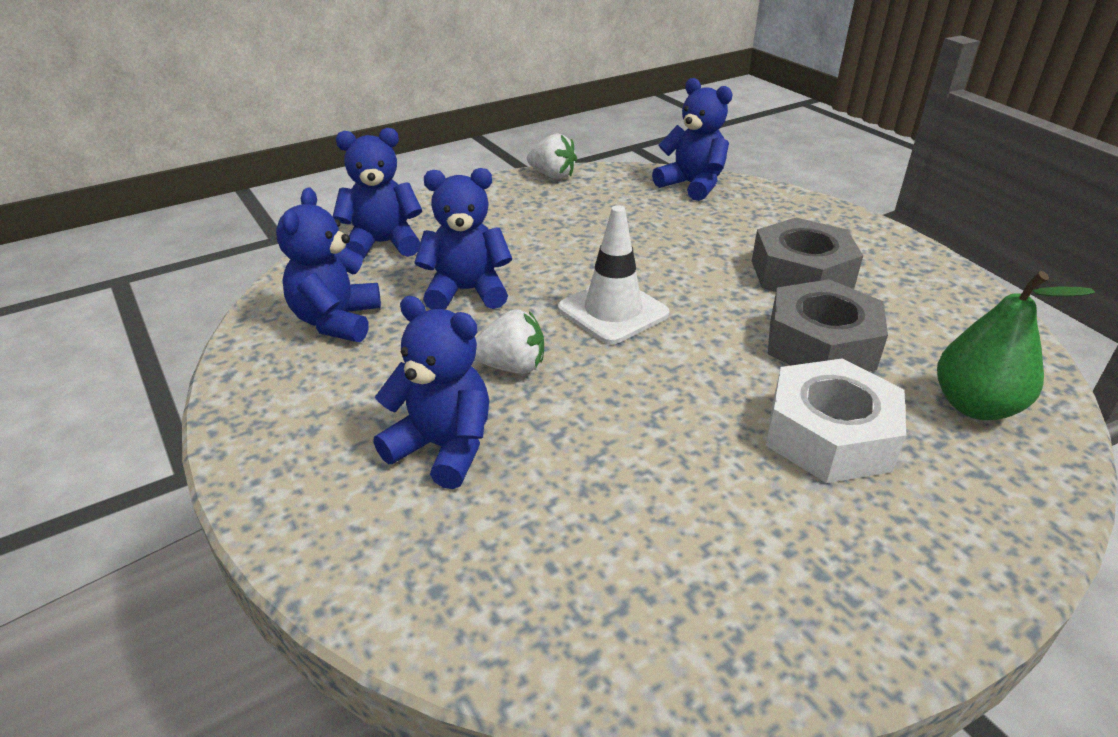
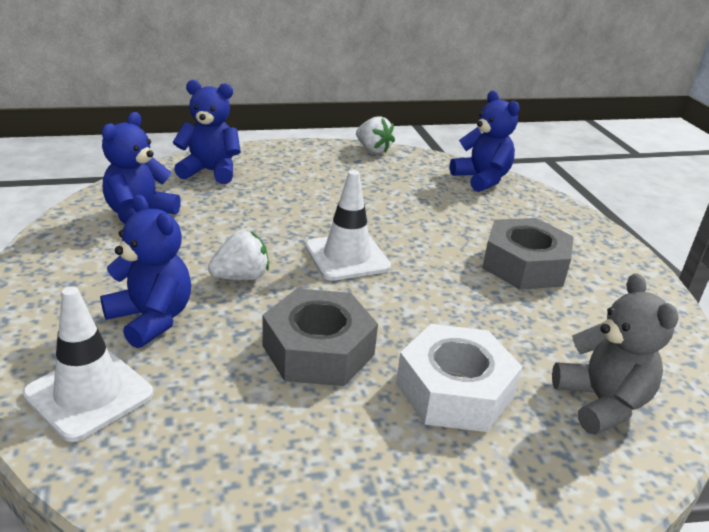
camera: 15 degrees right, 5 degrees down
blue teddy bear [414,168,512,310] -> none
white strawberry [475,309,544,374] -> white strawberry turned 45 degrees counterclockwise [208,230,269,280]
grey nut [768,279,888,372] -> grey nut moved to [262,289,378,386]
green pear [937,271,1095,420] -> grey teddy bear [552,273,679,435]
none -> white traffic cone [23,286,153,442]

